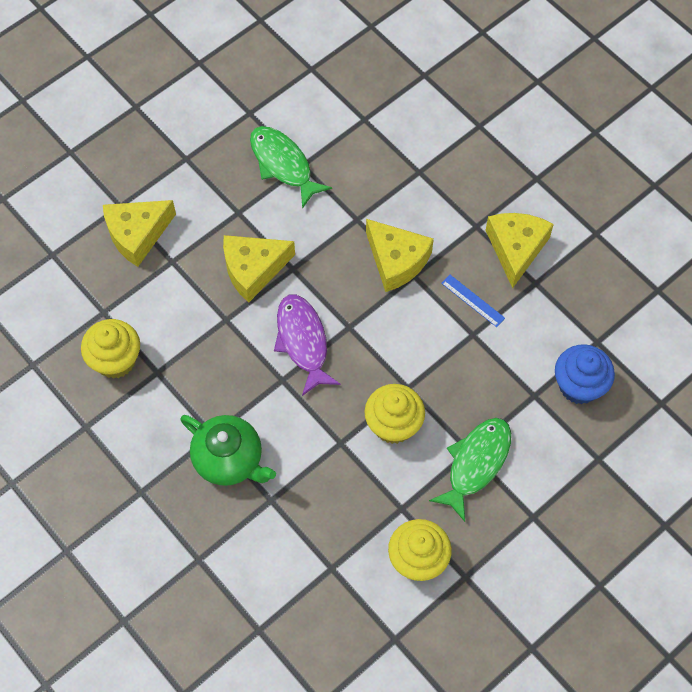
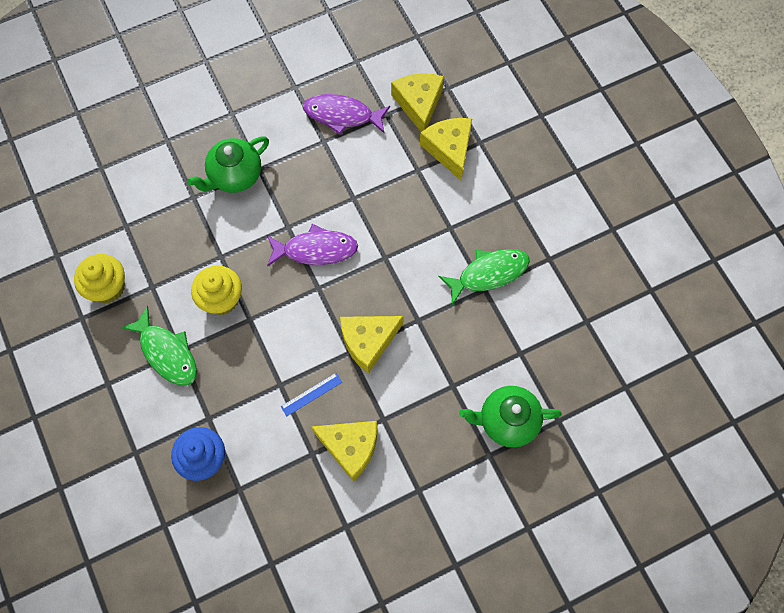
camera: 105 degrees right, 5 degrees up
yellow cupcake [81,319,140,379] -> purple fish [303,94,390,135]
yellow cheese [223,235,295,303] -> yellow cheese moved to [391,73,444,132]
none -> green teapot [459,386,562,448]

